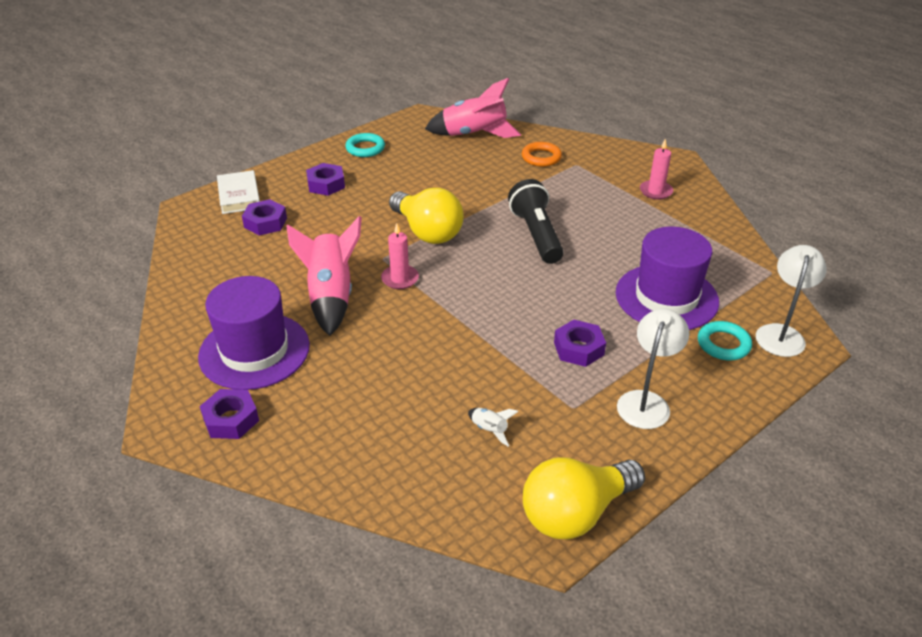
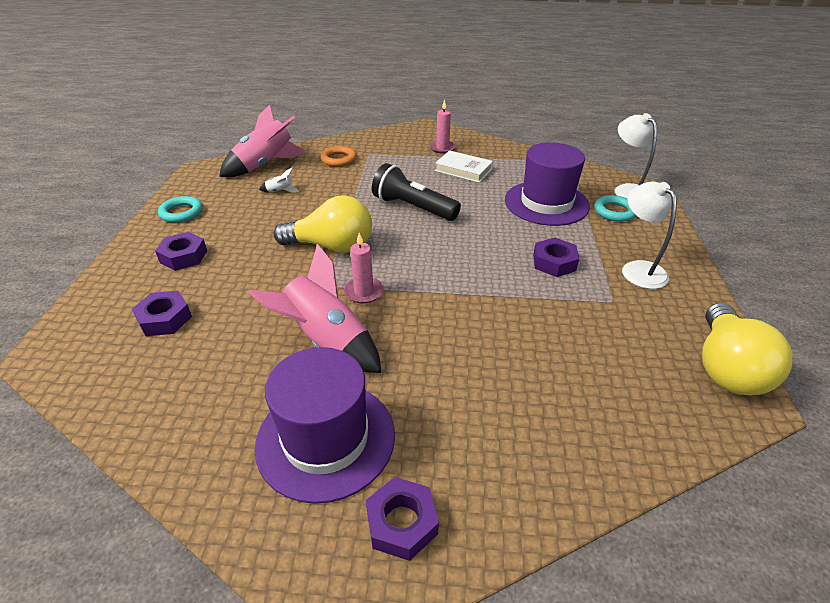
camera: 45 degrees left, 0 degrees up
white book [217,170,260,214] -> white book moved to [435,150,493,183]
white rocket [468,408,518,446] -> white rocket moved to [259,167,299,193]

